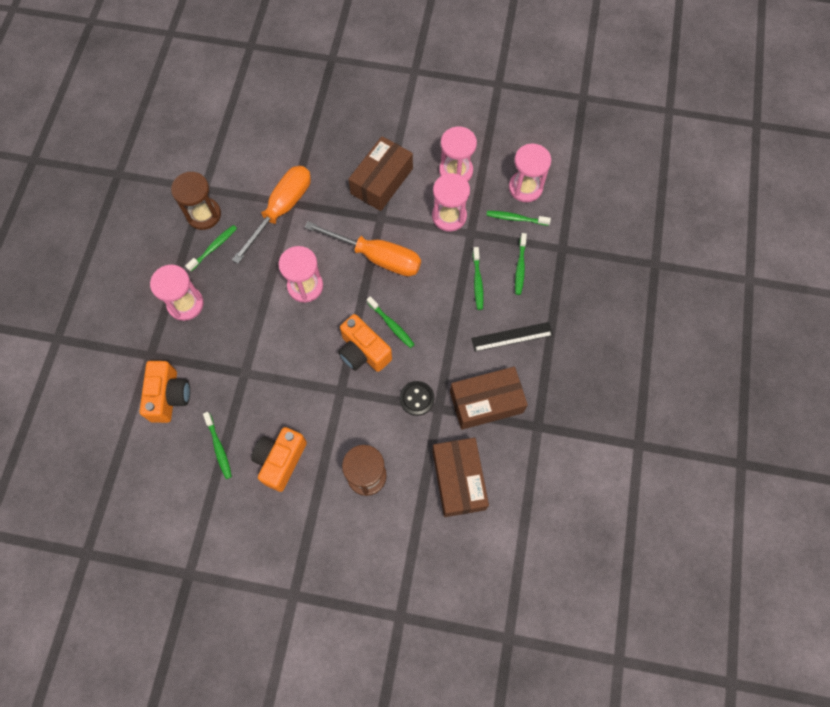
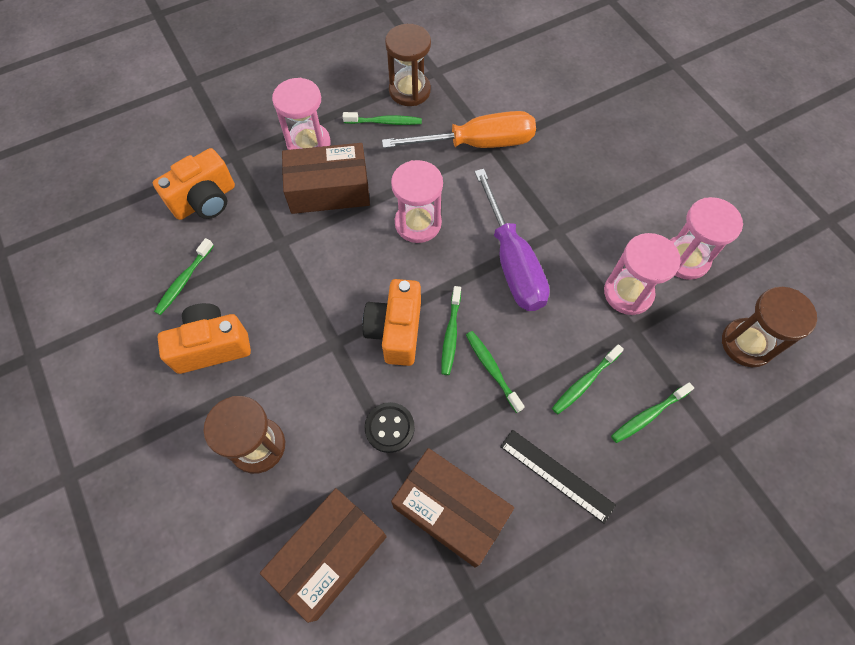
camera: 50 degrees right, 5 degrees down
orange screwdriver [305,221,421,276] -> purple screwdriver [474,169,550,311]
brown box [348,136,413,211] -> brown box moved to [282,143,370,214]
green toothbrush [486,211,551,226] -> green toothbrush moved to [466,331,525,413]
pink hourglass [509,144,551,202] -> brown hourglass [722,287,817,367]

